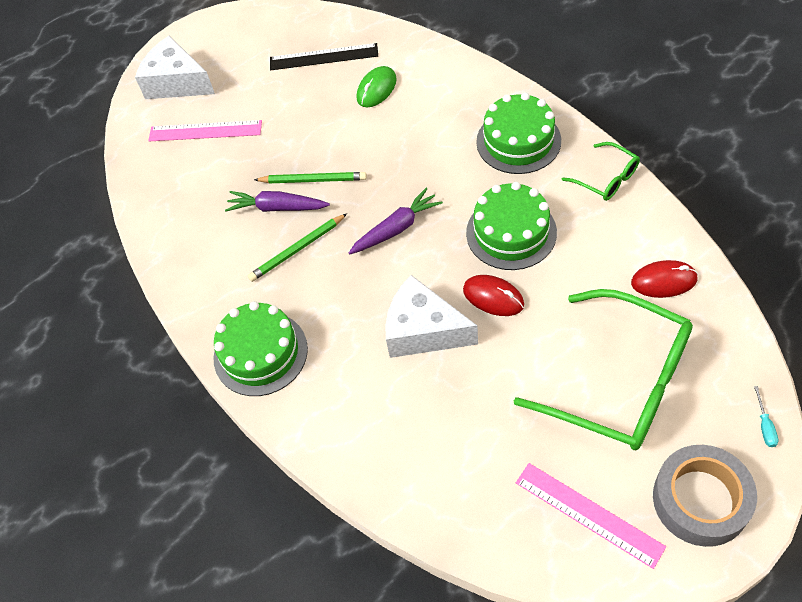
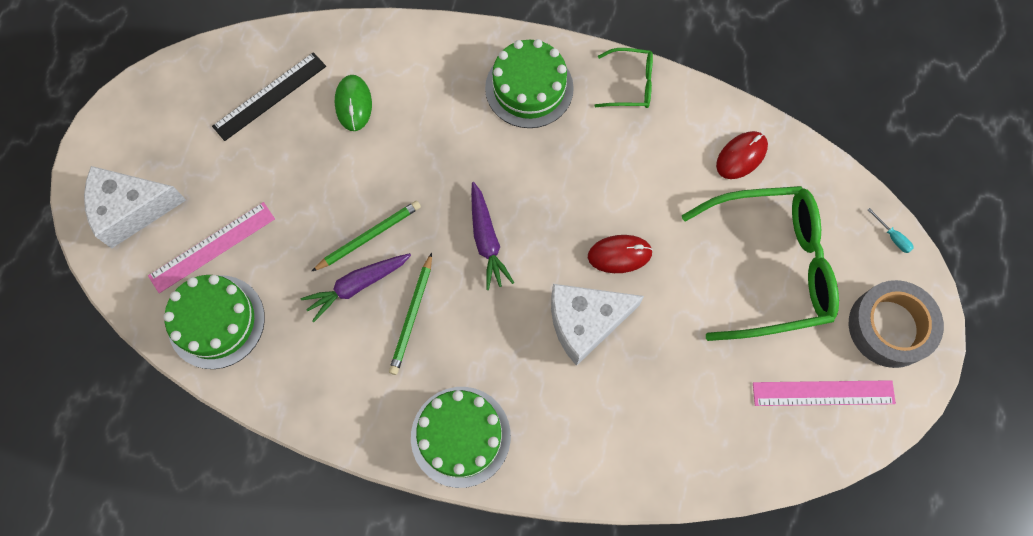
camera: 45 degrees left, 15 degrees up
purple carrot [349,188,443,255] -> purple carrot turned 150 degrees clockwise [471,182,514,290]
green cake [466,182,557,270] -> green cake moved to [163,275,265,369]

